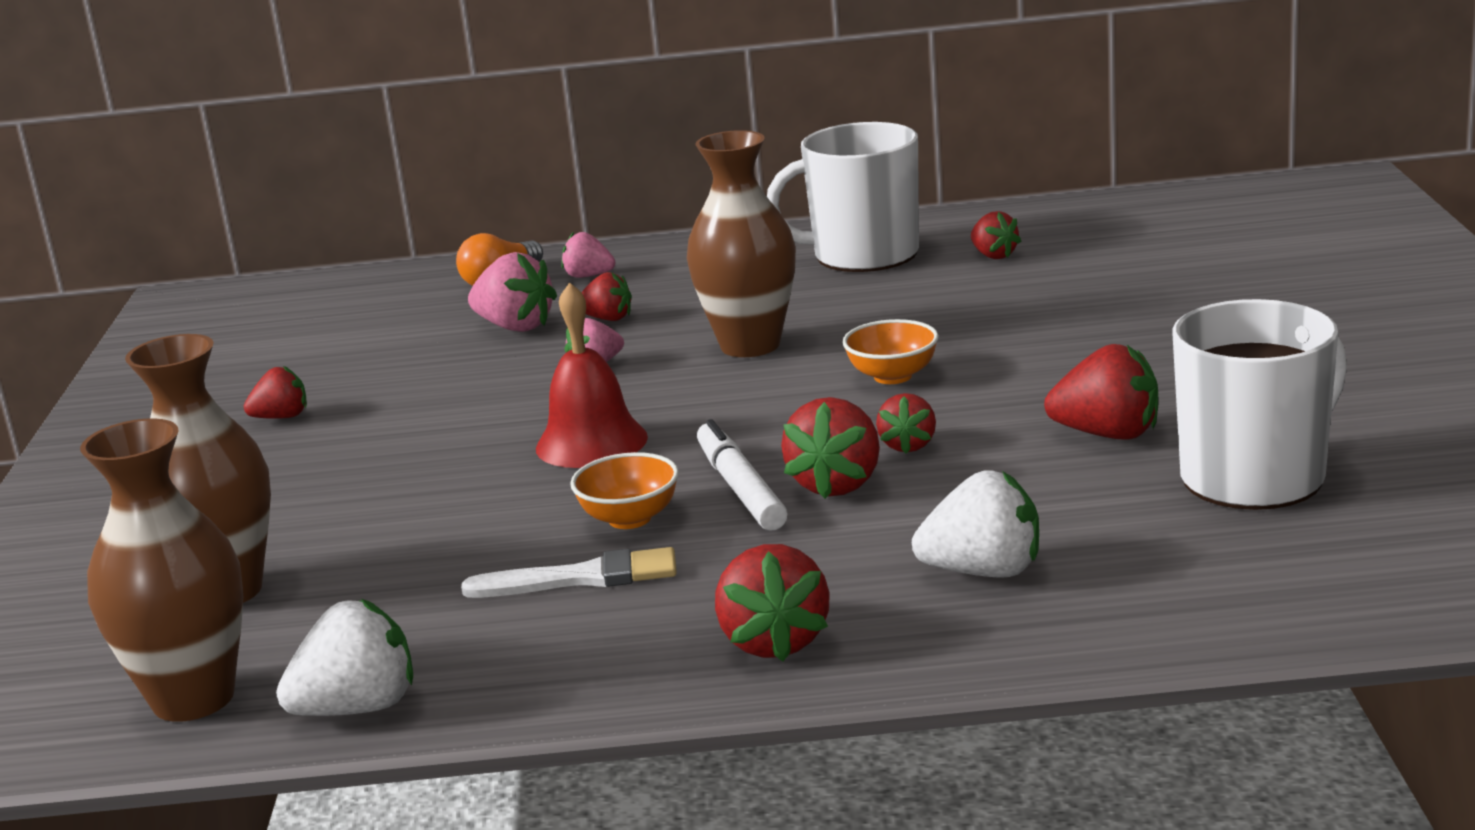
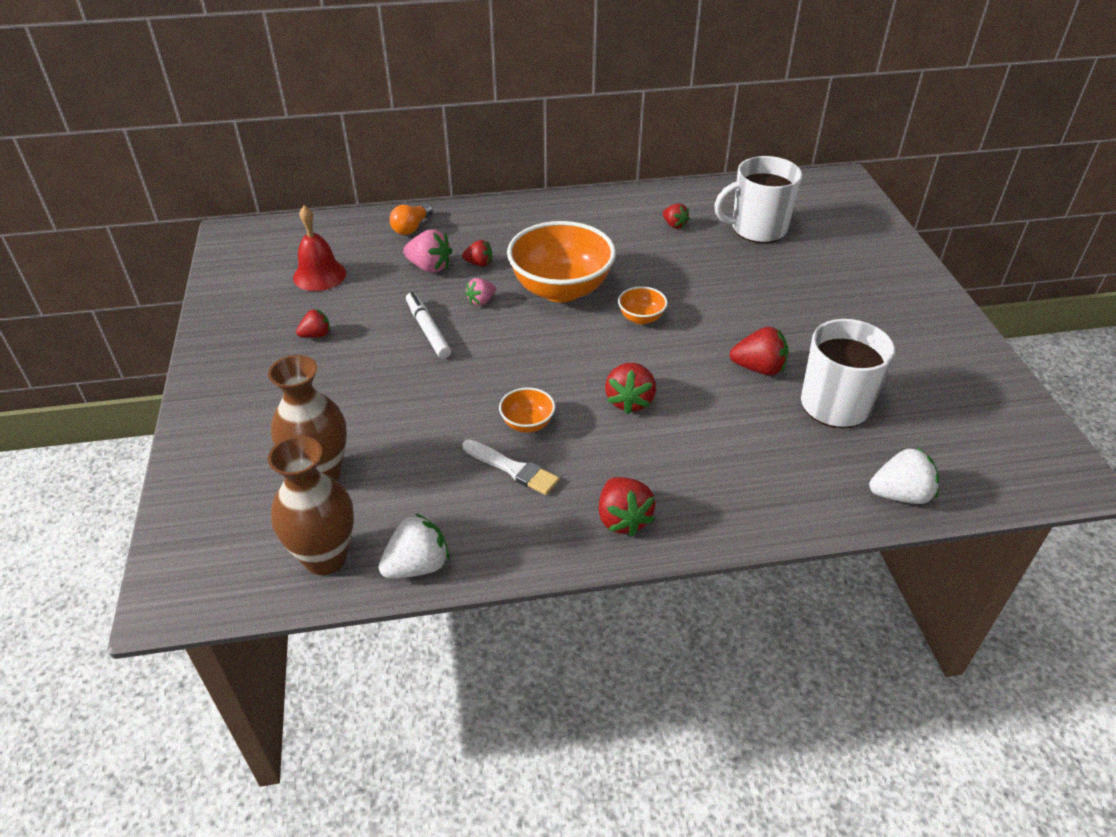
camera: 10 degrees left, 20 degrees up
white brush [461,547,677,598] -> white brush turned 45 degrees clockwise [463,440,559,495]
red bell [536,282,648,468] -> red bell moved to [293,205,346,291]
pink strawberry [561,232,615,278] -> none
brown vase [687,130,796,357] -> orange bowl [507,221,616,302]
white marker [697,419,787,530] -> white marker moved to [406,292,451,359]
white mug [767,122,919,272] -> white mug moved to [714,156,802,243]
red strawberry [876,393,936,454] -> none
white strawberry [912,470,1039,578] -> white strawberry moved to [869,447,939,504]

